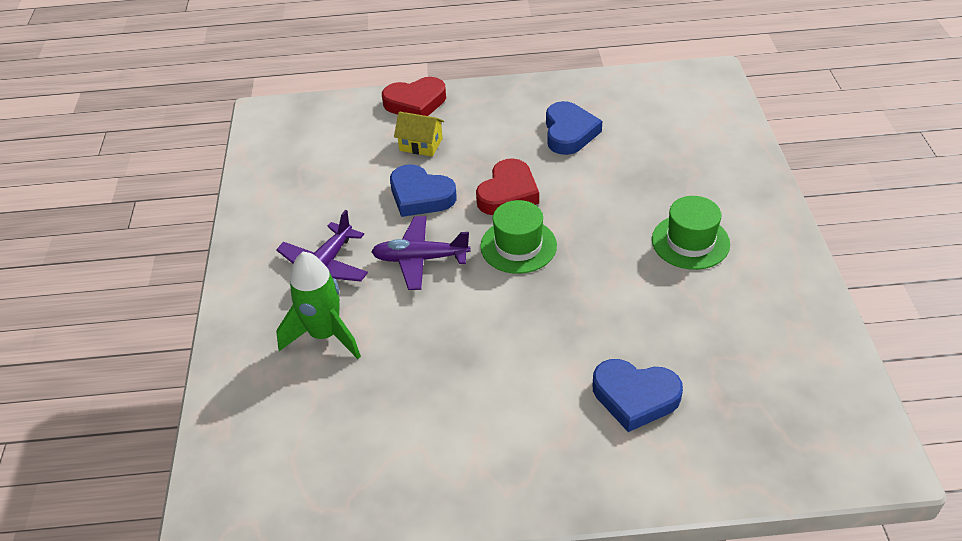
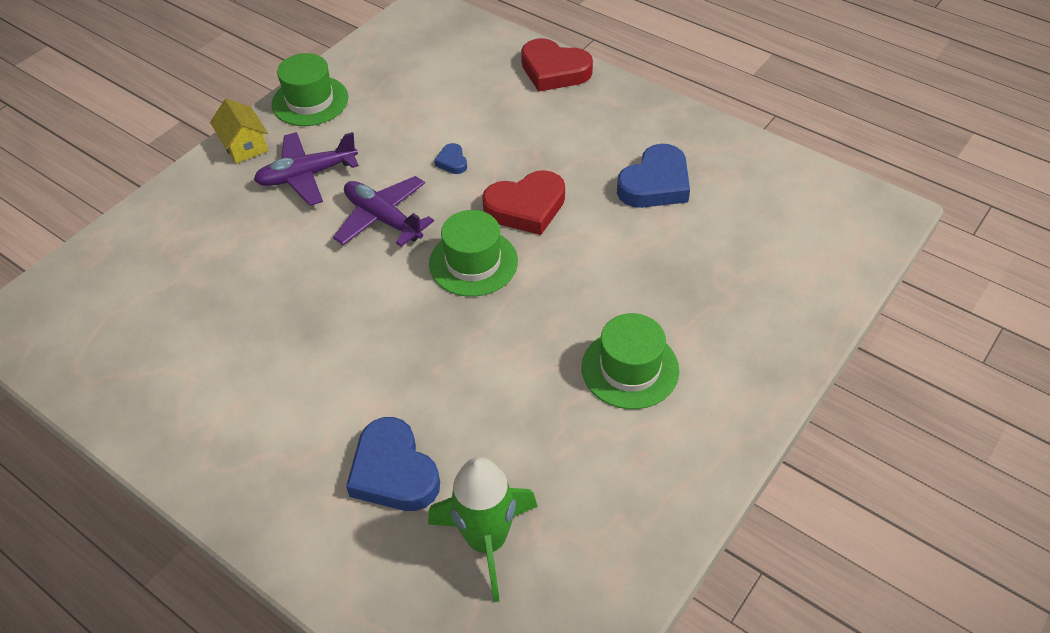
camera: 40 degrees right, 5 degrees up
green rocket [276,252,361,359] -> green rocket moved to [428,457,538,602]
blue heart [390,164,457,217] -> blue heart [434,143,467,174], size x0.46
yellow house [394,112,444,157] -> yellow house moved to [210,99,268,164]
none -> green hat [272,53,348,126]

